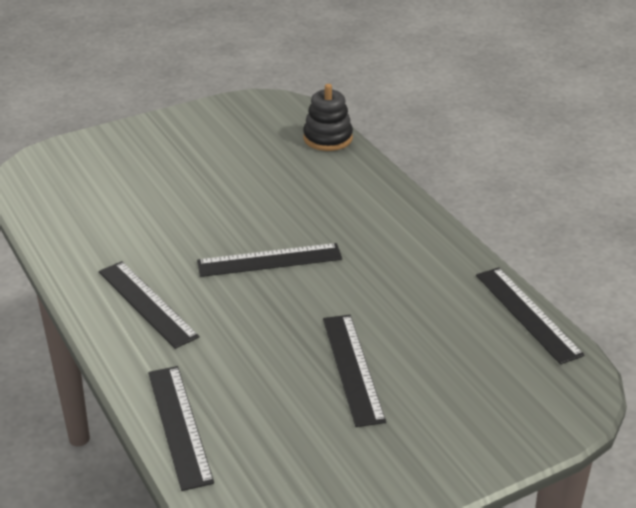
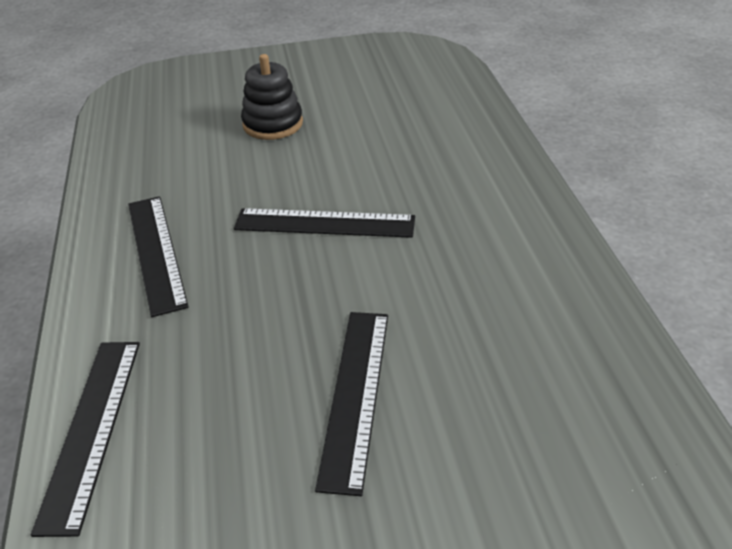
camera: 20 degrees right, 5 degrees up
black stacking toy [303,84,353,151] -> black stacking toy moved to [241,54,303,140]
black ruler [476,267,585,364] -> none

